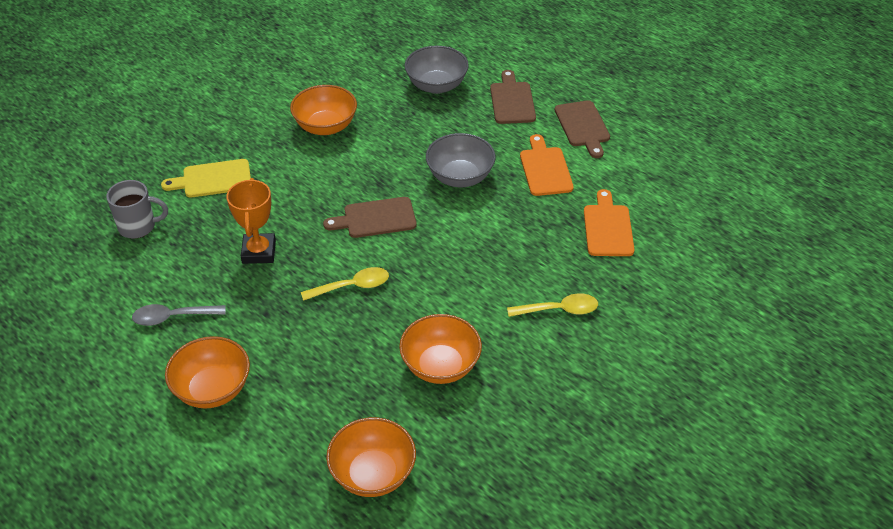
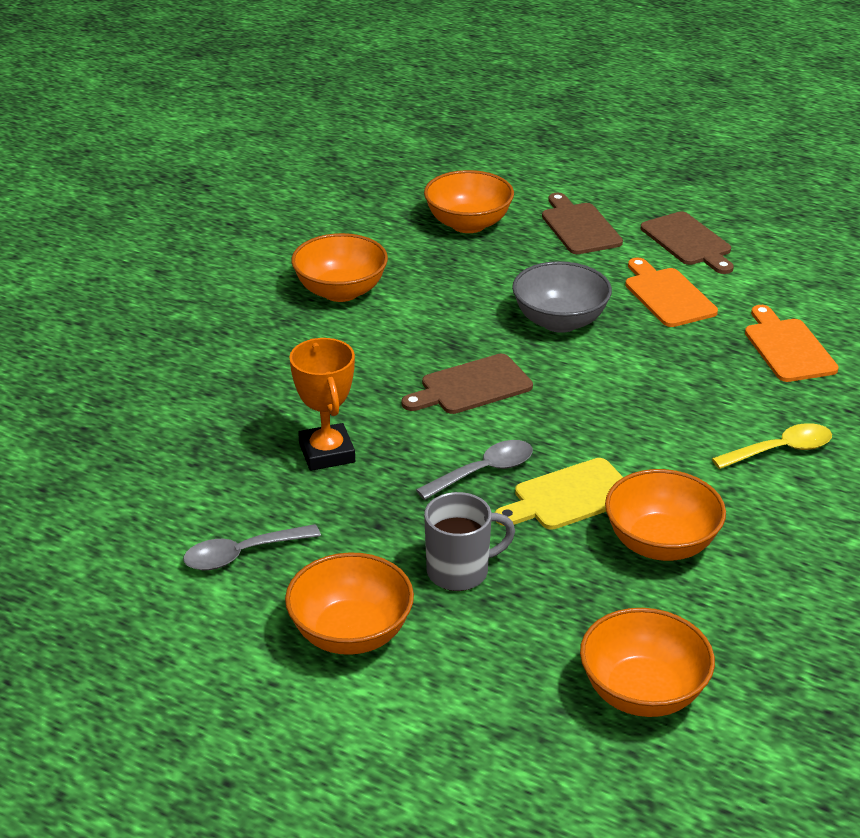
camera: 15 degrees left, 10 degrees down
grey mug [106,180,168,239] -> grey mug moved to [424,492,515,591]
yellow cutting board [161,159,251,197] -> yellow cutting board moved to [495,458,623,530]
yellow spoon [301,267,389,301] -> grey spoon [416,440,533,500]
grey bowl [405,46,469,94] -> orange bowl [424,170,514,233]

